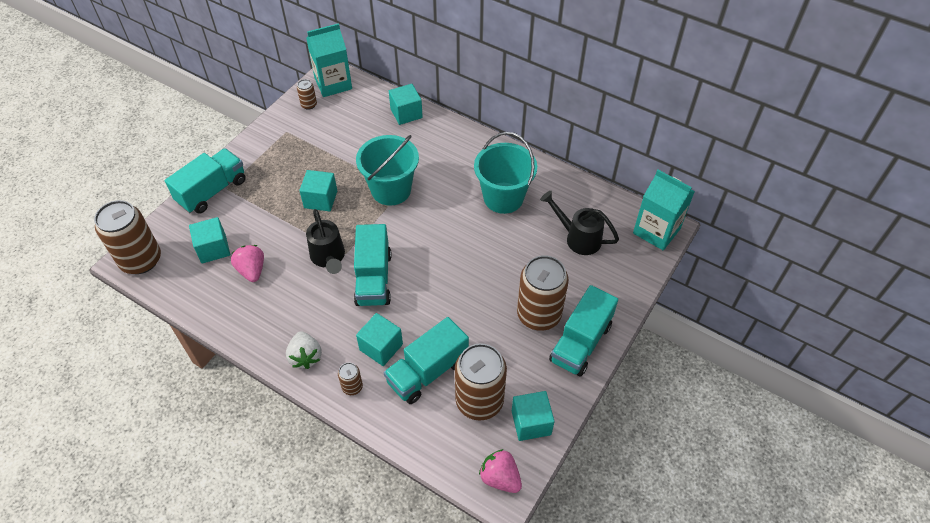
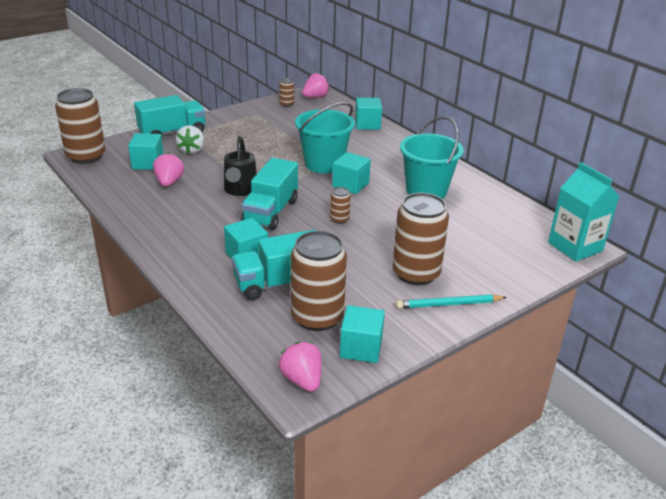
camera: 20 degrees right, 20 degrees down
white strawberry [286,331,322,369] -> white strawberry moved to [176,125,204,154]
turquoise cube [299,170,337,211] -> turquoise cube moved to [332,152,371,194]
turquoise carton [306,23,352,97] -> pink strawberry [302,73,330,98]
brown can [338,363,363,395] -> brown can moved to [330,187,351,224]
black watering can [540,191,619,255] -> none
turquoise truck [549,285,618,376] -> turquoise pencil [396,295,507,309]

